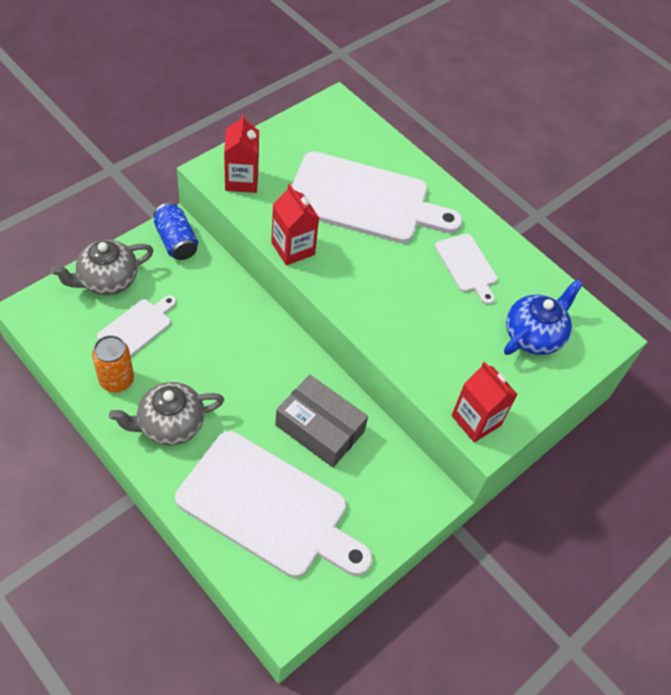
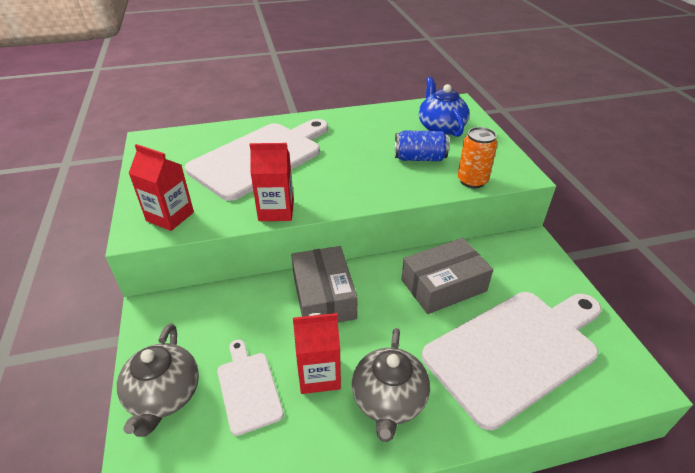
camera: 55 degrees left, 15 degrees down
orange can [92,335,134,392] -> orange can moved to [458,127,497,188]
blue can [154,203,198,260] -> blue can moved to [395,131,449,161]
white cutting board [435,234,497,305] -> none
red carton [452,362,518,443] -> red carton moved to [293,313,341,394]
none -> grey box [291,246,358,323]

